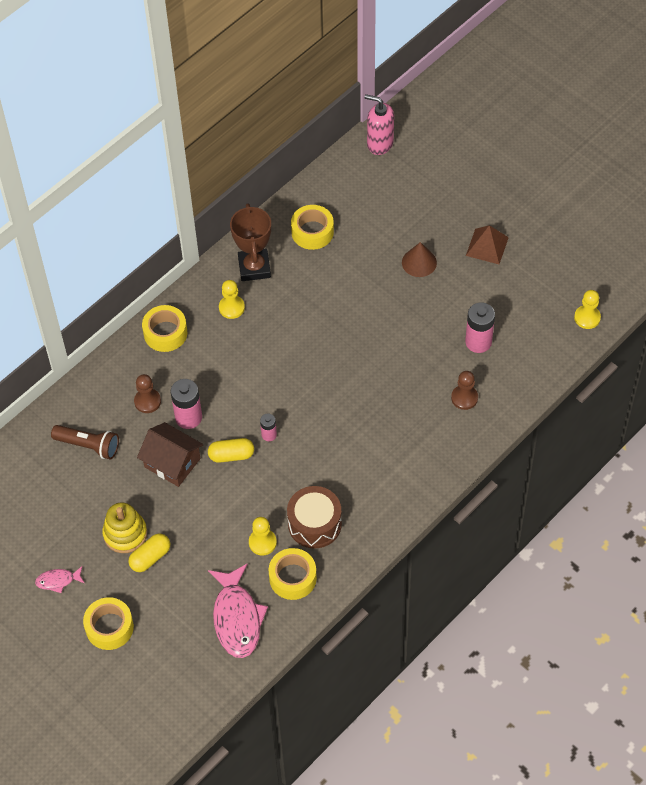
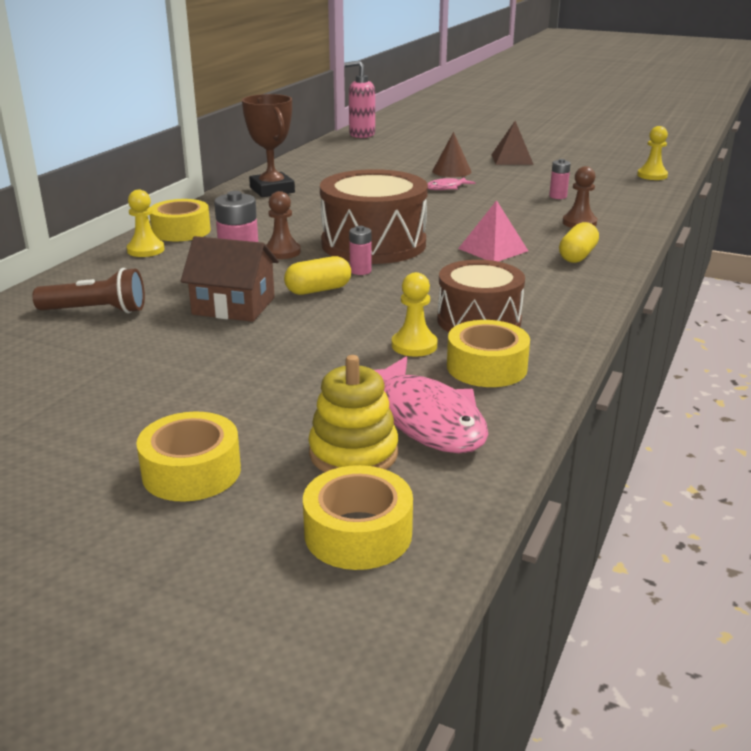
camera: 20 degrees left, 30 degrees down
pink fish [35,566,84,593] -> pink fish moved to [427,177,476,190]
yellow stacking toy [102,502,147,553] -> yellow stacking toy moved to [308,355,398,472]
yellow capsule [128,533,170,572] -> yellow capsule moved to [559,222,599,263]
brown pawn [134,374,161,413] -> brown pawn moved to [266,191,301,259]
yellow pawn [219,280,245,319] -> yellow pawn moved to [127,190,164,257]
yellow tape [291,205,334,250] -> yellow tape moved to [303,465,413,570]
pink battery [465,302,495,353] -> pink battery [549,159,571,199], size x0.56
none -> brown drum [320,169,428,264]
none -> pink pyramid [458,200,528,262]

